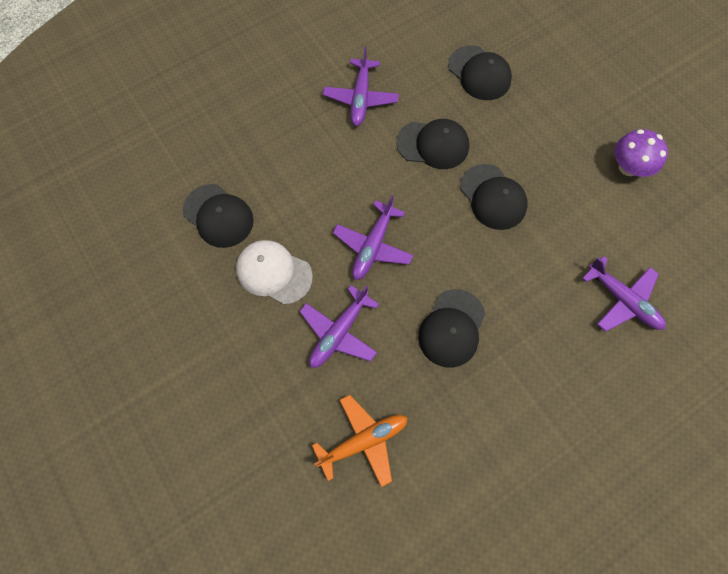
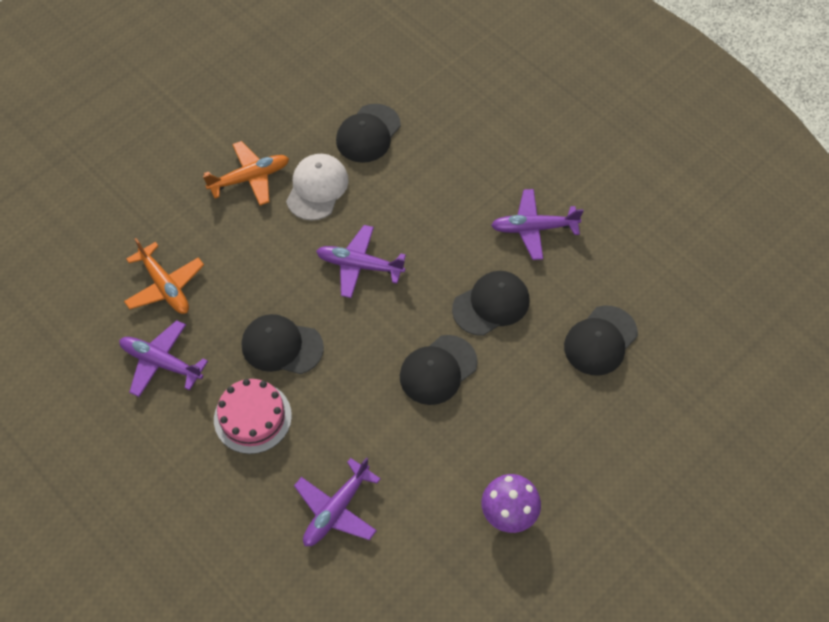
camera: 80 degrees right, 10 degrees down
purple plane [300,285,379,368] -> purple plane moved to [119,320,208,397]
black cap [396,119,469,169] -> black cap turned 120 degrees counterclockwise [452,271,530,336]
none -> orange plane [203,141,289,206]
none -> pink cake [214,379,292,454]

